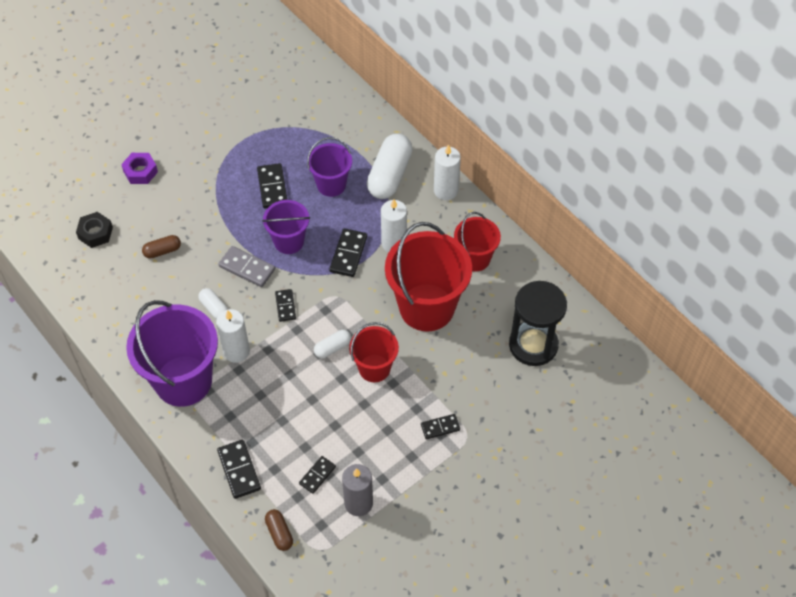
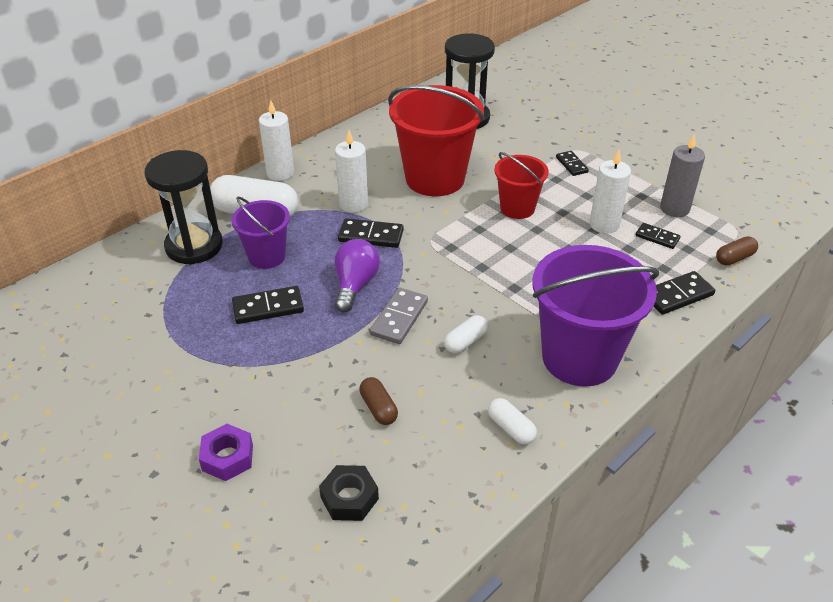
camera: 95 degrees left, 15 degrees down
white candle [216,309,250,363] -> white candle moved to [589,150,631,234]
purple bucket [262,200,310,254] -> purple light bulb [335,239,380,312]
black domino [275,289,296,322] -> none
white capsule [314,330,351,358] -> white capsule moved to [488,398,537,445]
red bucket [454,212,501,272] -> none
none -> black hourglass [145,150,223,265]

